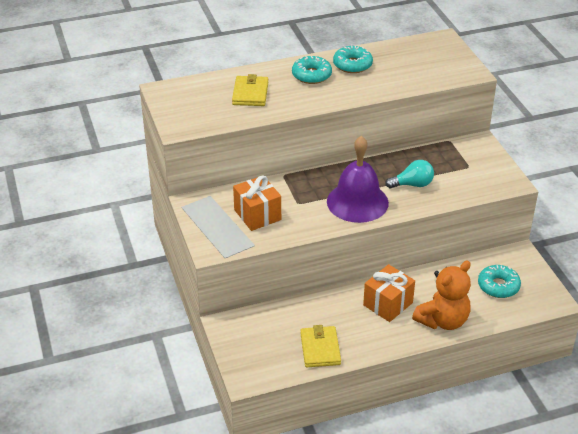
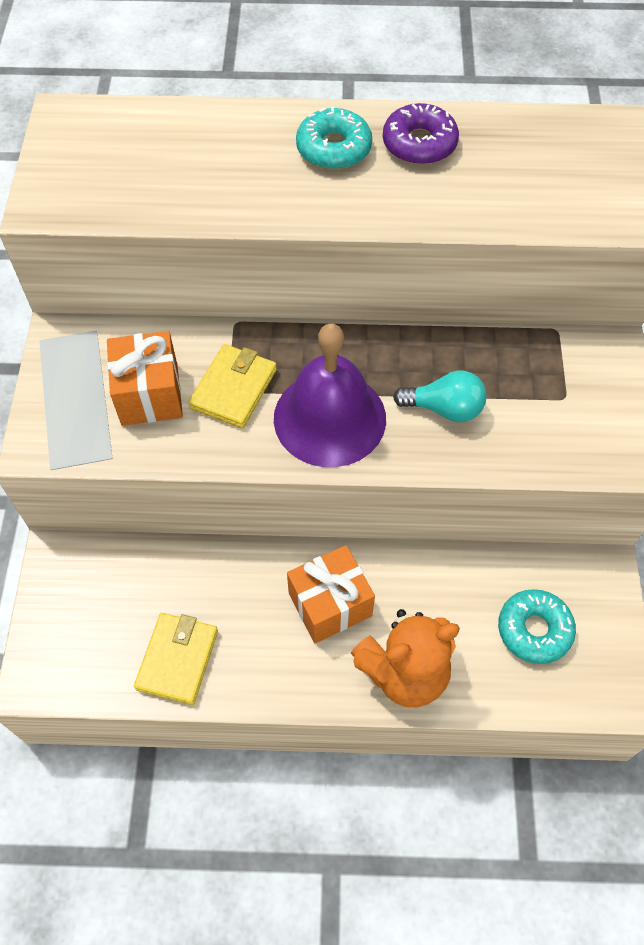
camera: 20 degrees right, 20 degrees up
yellow wallet [232,74,268,106] -> yellow wallet moved to [188,344,277,428]
turquoise donut [333,46,373,73] -> purple donut [383,103,459,165]

